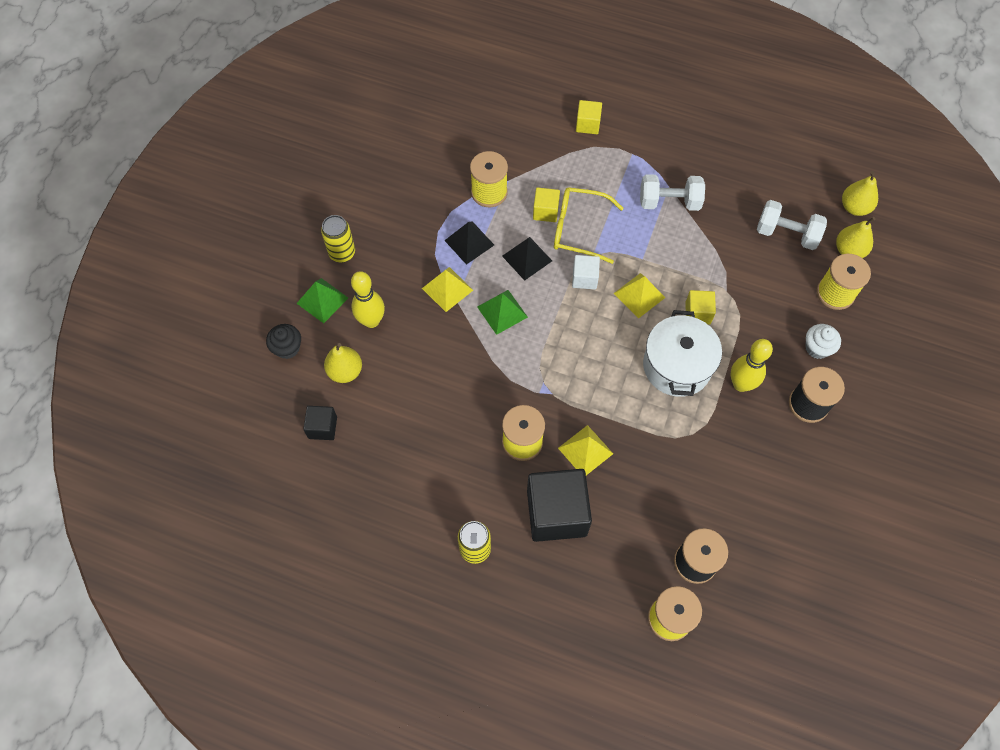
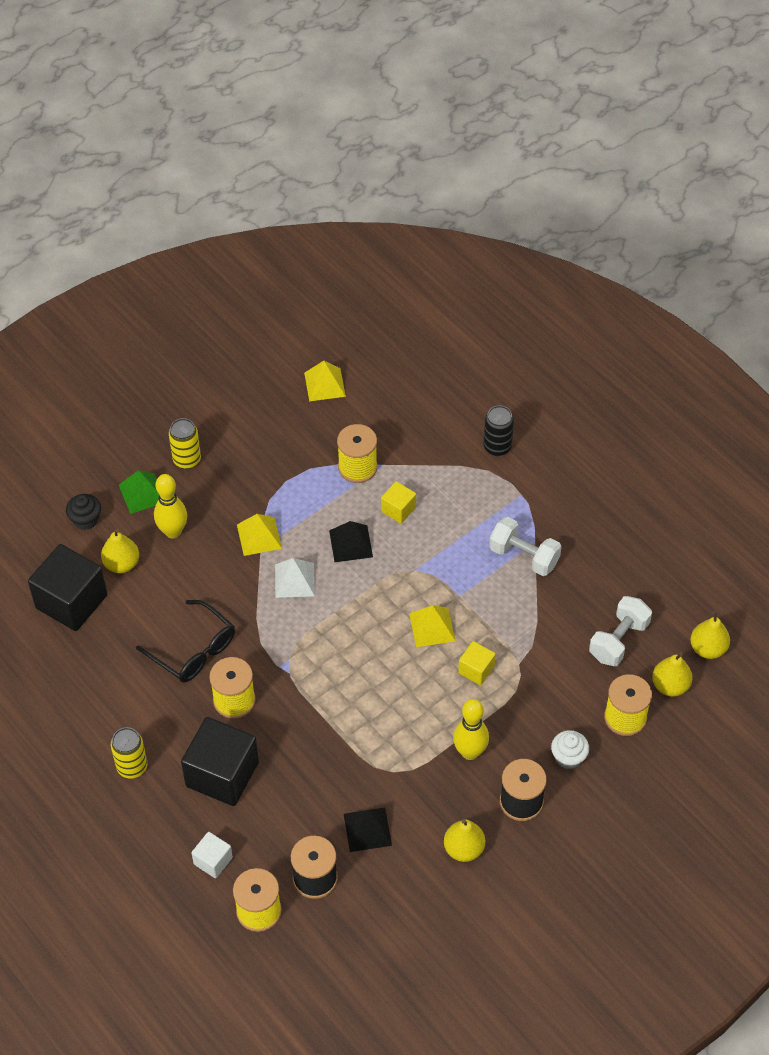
camera: 30 degrees right, 10 degrees down
black cube [303,406,337,440] -> black cube [28,544,108,631], size x2.01
black pyramid [444,221,494,265] -> black pyramid moved to [344,808,392,852]
green pyramid [477,290,528,335] -> white pyramid [275,558,315,598]
yellow glasses [554,187,624,264] -> none
yellow pyramid [558,425,613,475] -> yellow pyramid moved to [304,361,346,401]
white cube [572,255,600,289] -> white cube moved to [192,832,233,879]
yellow cube [576,100,602,134] -> black can [483,405,514,456]
white pot [643,310,722,397] -> none
white dumbbell [757,200,827,250] -> white dumbbell turned 75 degrees clockwise [589,596,652,666]
none -> black glasses [136,600,235,682]
none -> yellow pear [444,819,485,862]

